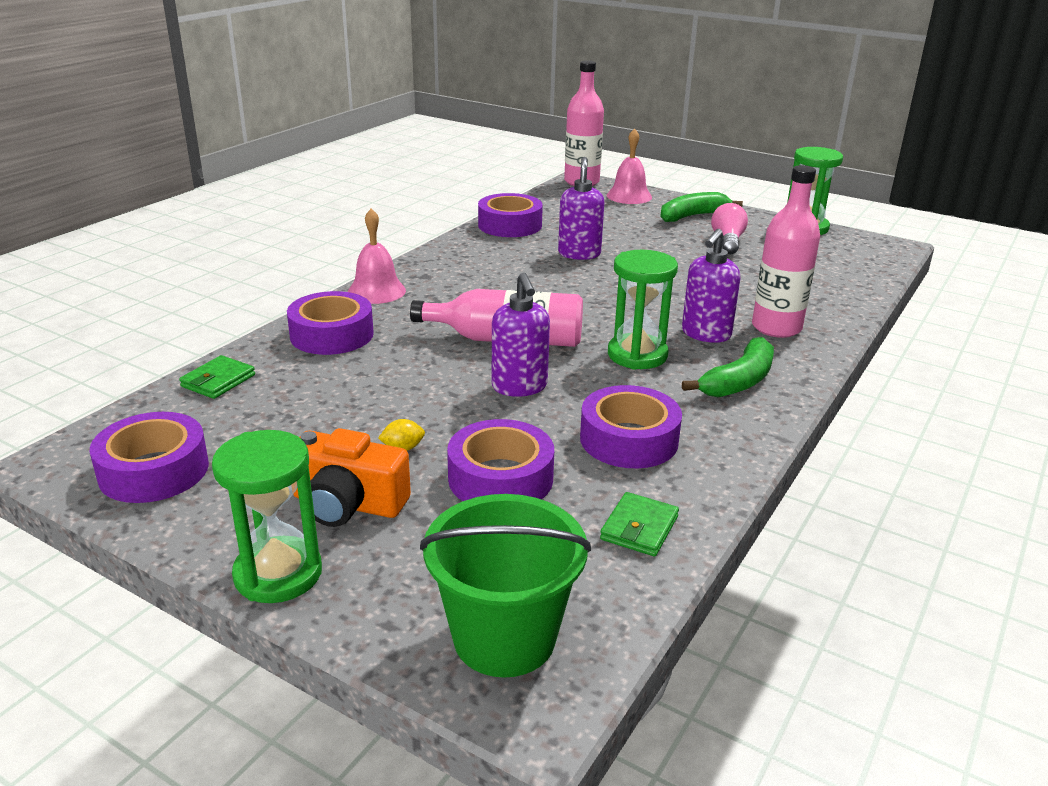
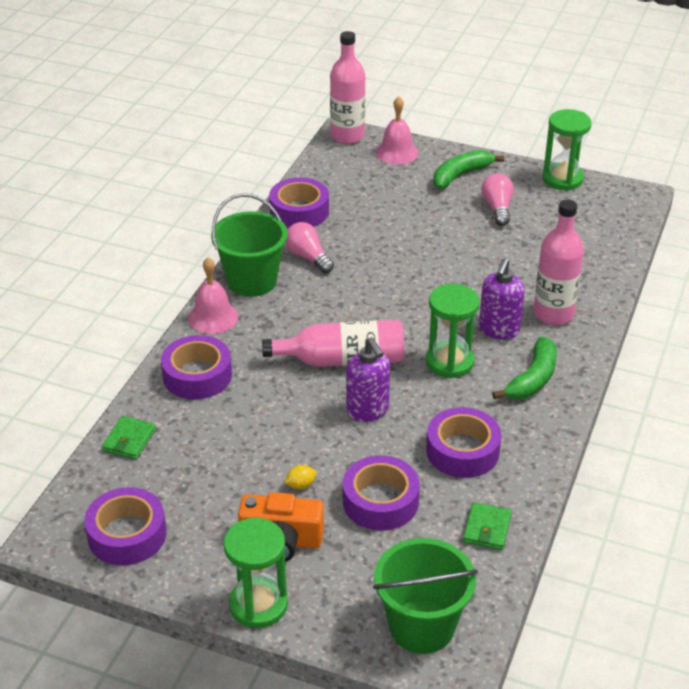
camera: 10 degrees left, 10 degrees up
purple soap dispenser [558,157,604,260] -> none
none -> green bucket [211,193,288,297]
none -> pink light bulb [286,222,334,273]

